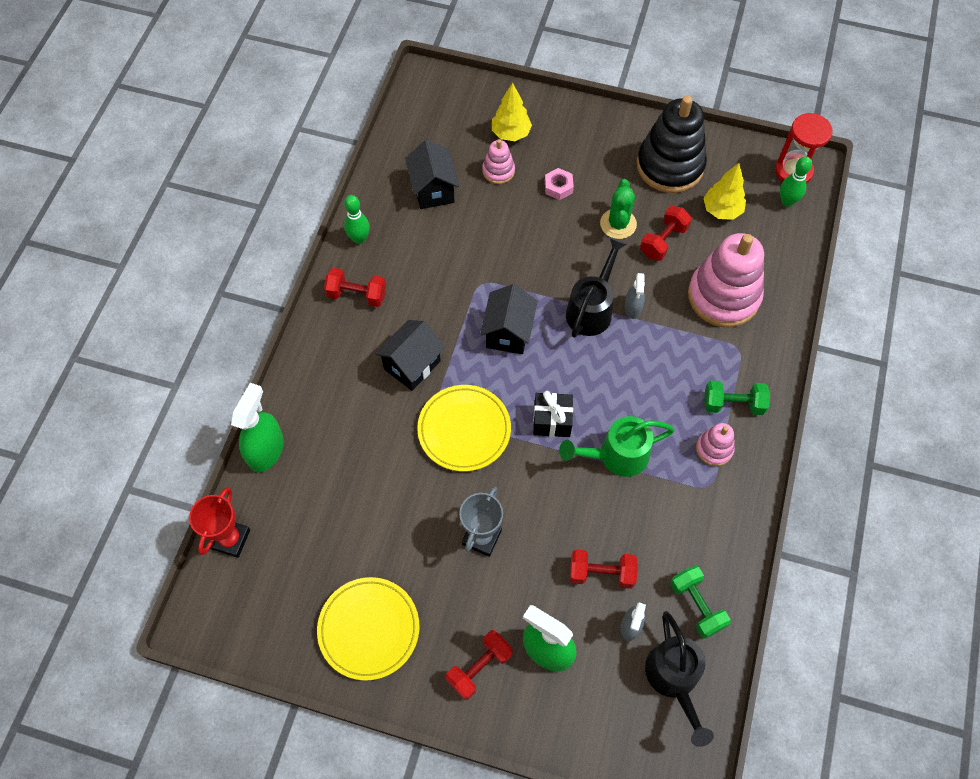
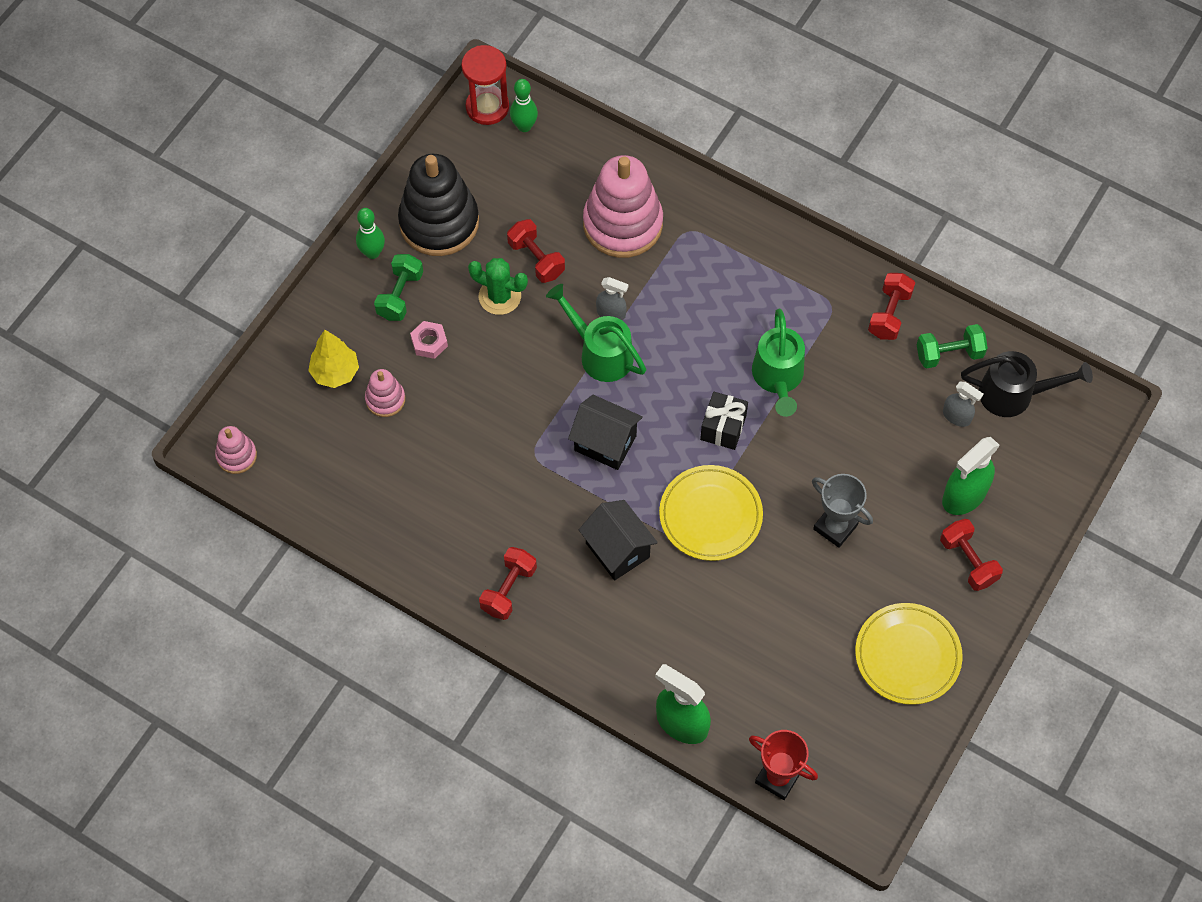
camera: 75 degrees left, 0 degrees up
green bowling pin [344,195,370,244] -> green bowling pin moved to [356,208,385,259]
black house [405,140,459,209] -> none
black watering can [566,237,627,338] -> green watering can [546,284,646,382]
red dumbbell [570,550,638,589] -> red dumbbell moved to [868,273,915,340]
pink stacking toy [696,423,735,466] -> pink stacking toy moved to [215,426,257,474]
yellow tree [703,163,746,220] -> none
green dumbbell [704,381,770,415] -> green dumbbell moved to [374,254,423,321]

